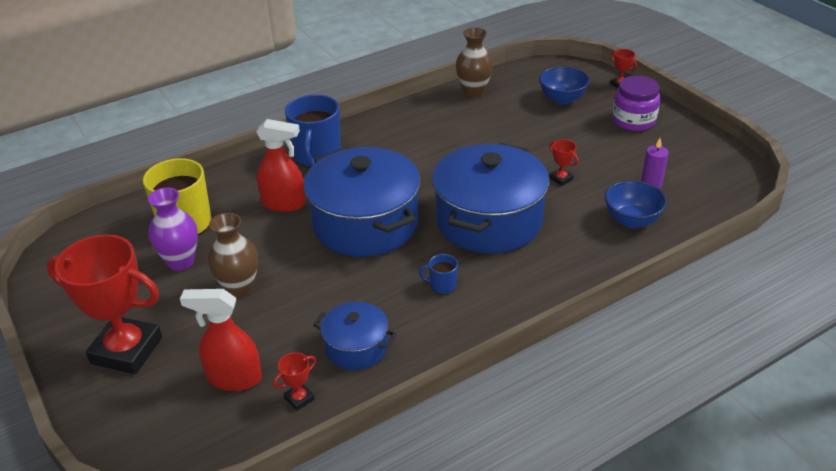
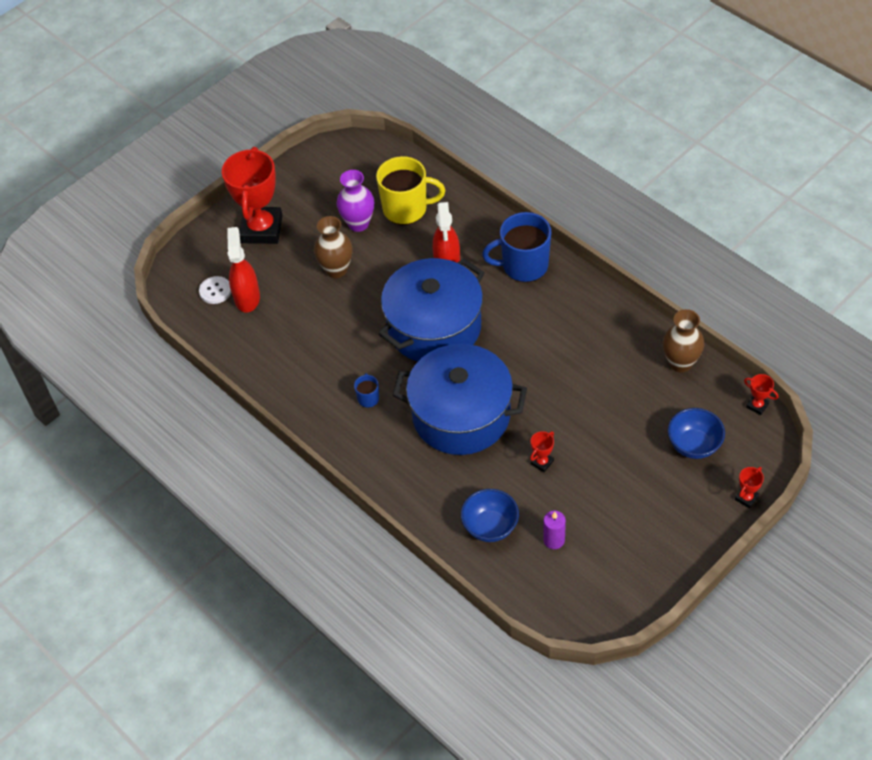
camera: 80 degrees right, 15 degrees up
red trophy [273,352,316,411] -> red trophy moved to [744,374,778,415]
blue pot [313,302,397,370] -> none
purple jar [612,76,661,131] -> none
none -> white button [199,276,231,304]

